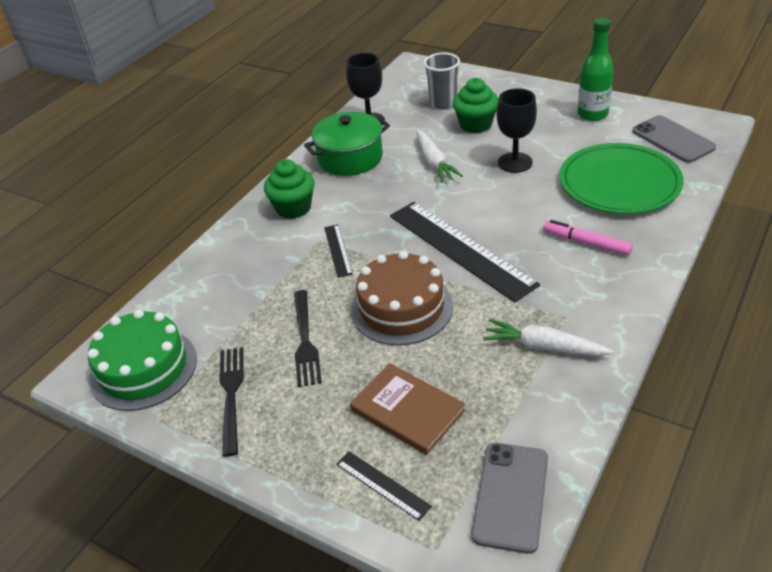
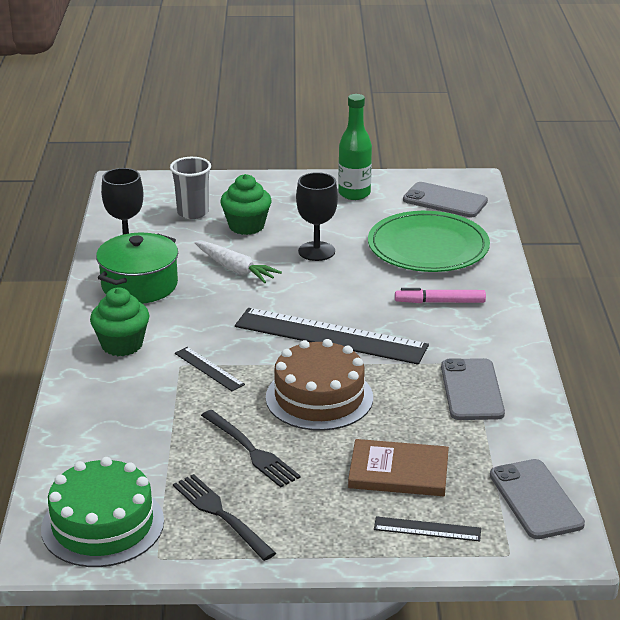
camera: 35 degrees left, 10 degrees down
white carrot [483,319,614,356] -> grey phone [441,358,505,420]

